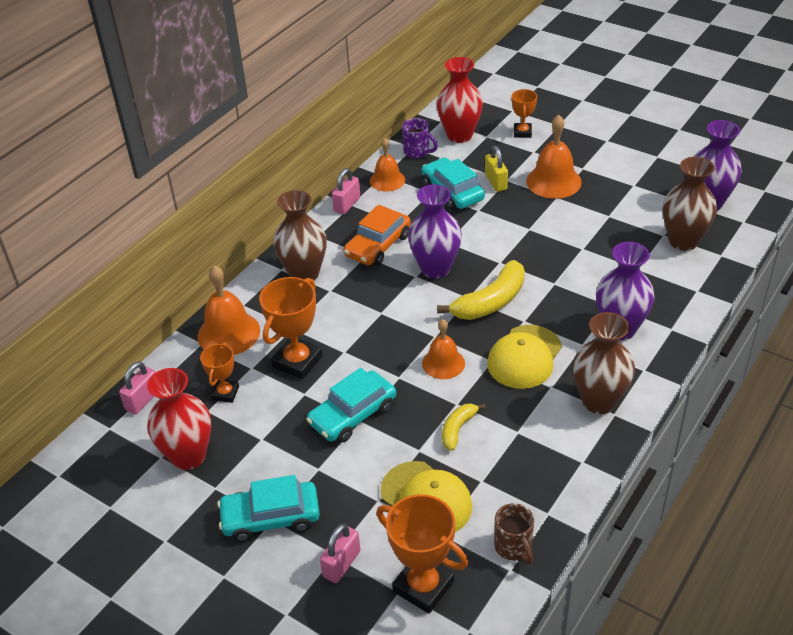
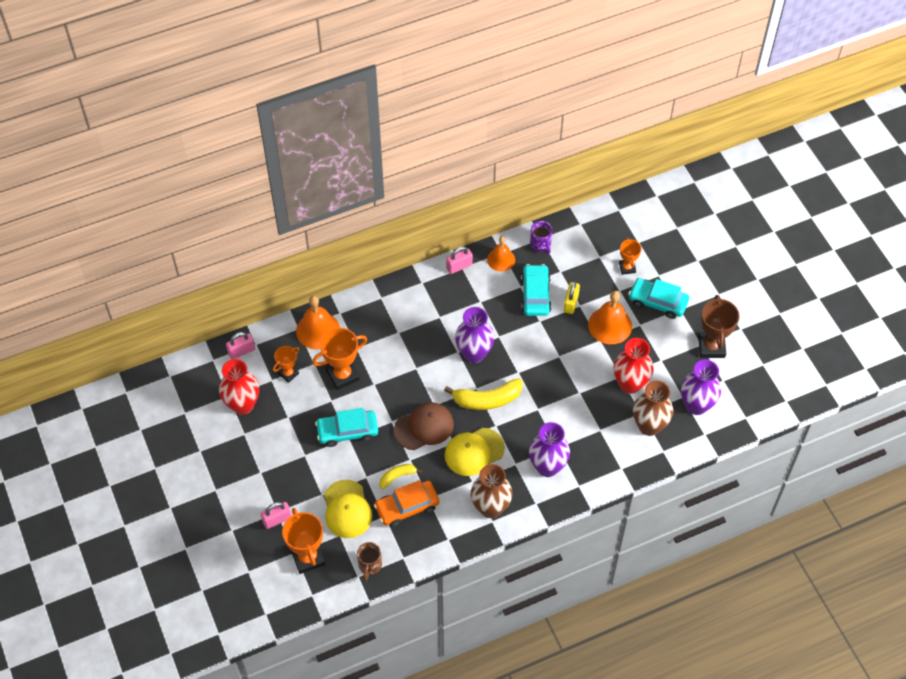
camera: 30 degrees right, 15 degrees up
turquoise car [217,475,320,542] -> turquoise car moved to [628,278,689,319]
brown vase [273,190,327,280] -> none
orange car [343,205,411,266] -> orange car moved to [374,480,439,527]
orange bell [422,319,465,379] -> brown cap [394,402,454,450]
red vase [437,57,483,143] -> red vase moved to [614,338,654,394]
orange trophy [511,89,537,138] -> orange trophy turned 45 degrees counterclockwise [619,238,641,275]
none -> brown trophy [698,295,740,358]

